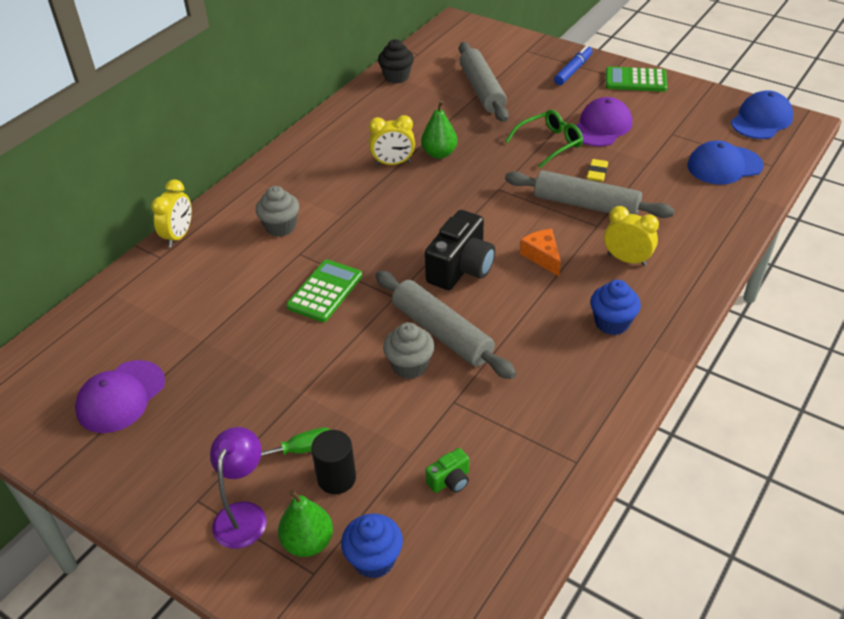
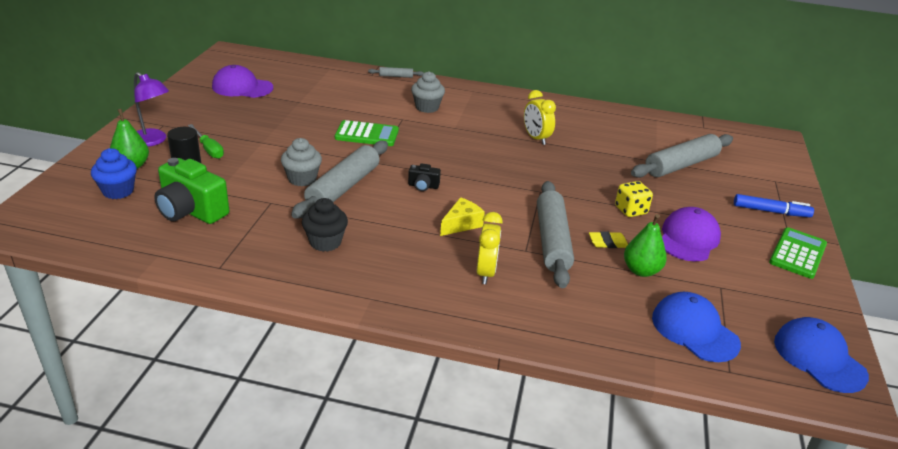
camera: 65 degrees right, 10 degrees down
yellow clock [151,180,192,247] -> grey rolling pin [368,67,424,78]
purple lamp [210,427,267,549] -> purple lamp turned 45 degrees clockwise [134,72,169,147]
black cupcake [378,39,414,84] -> black cupcake moved to [302,198,348,252]
green pear [421,100,458,159] -> green pear moved to [624,214,667,277]
black camera [425,210,495,290] -> black camera [408,164,441,191], size x0.48
green camera [426,448,469,493] -> green camera [154,158,229,224], size x2.09
green glasses [505,110,583,168] -> yellow dice [615,181,653,217]
orange cheese [520,229,561,276] -> yellow cheese [440,197,485,236]
purple cap [576,97,632,146] -> purple cap turned 75 degrees counterclockwise [662,207,721,261]
blue cupcake [590,280,641,335] -> none
green calculator [606,66,667,92] -> green calculator turned 45 degrees clockwise [769,227,827,279]
blue cap [731,90,793,139] -> blue cap turned 135 degrees counterclockwise [774,317,869,393]

